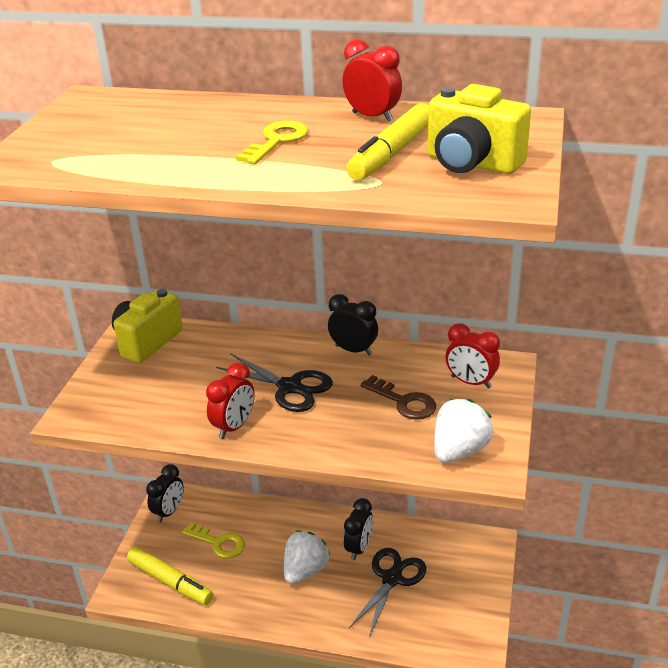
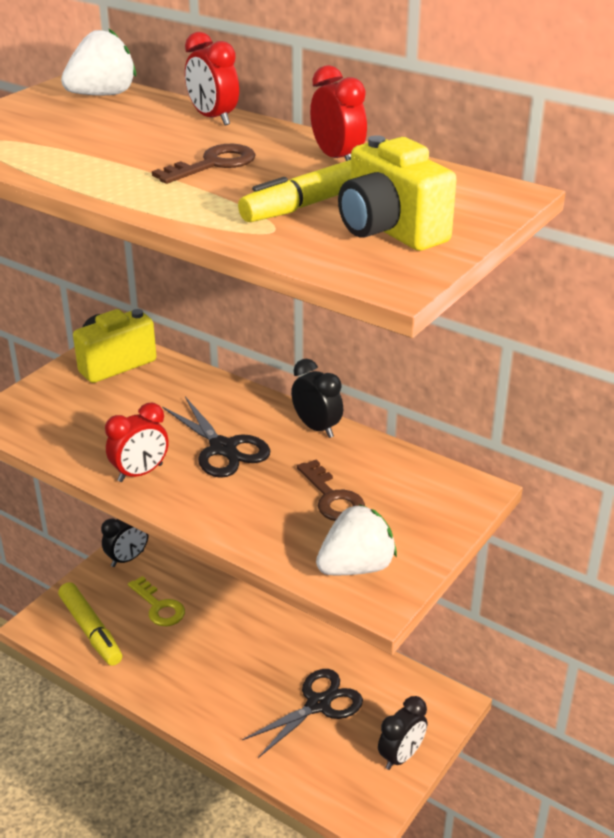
camera: 20 degrees right, 0 degrees up
yellow key [236,120,309,164] -> brown key [152,144,256,184]
white strawberry [284,530,331,584] -> white strawberry moved to [61,28,136,95]
black clock [344,498,373,560] -> black clock moved to [378,696,427,770]
red clock [446,323,500,388] -> red clock moved to [185,32,239,126]

